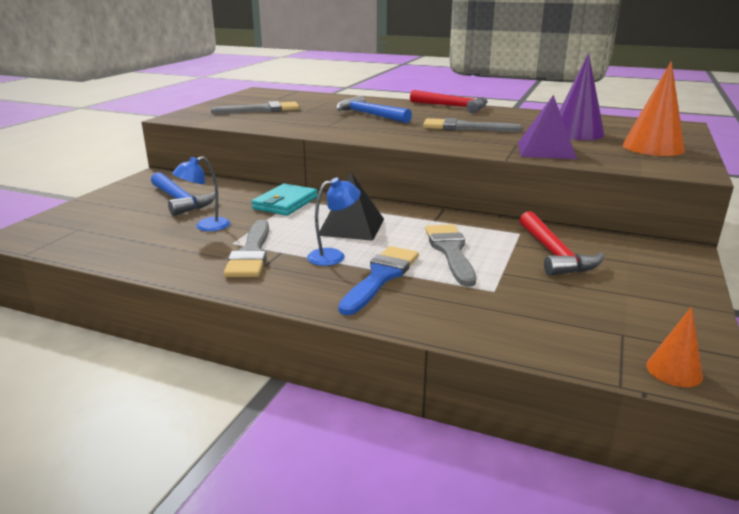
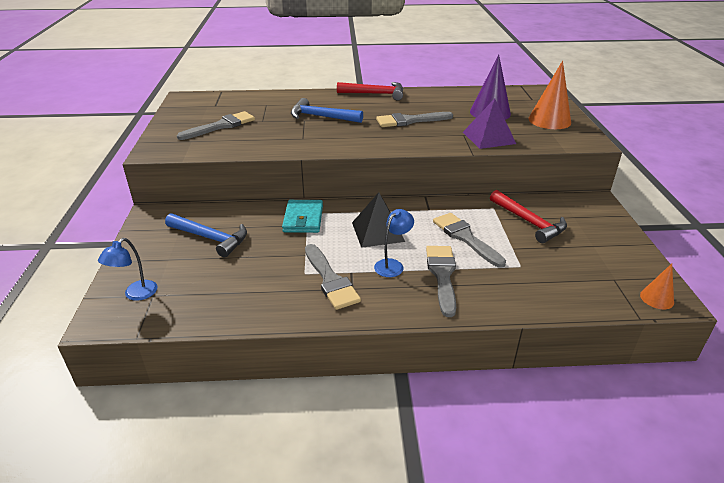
camera: 25 degrees left, 10 degrees up
blue lamp [172,156,230,231] -> blue lamp moved to [98,238,157,301]
blue brush [338,246,419,315] -> grey brush [426,246,456,317]

